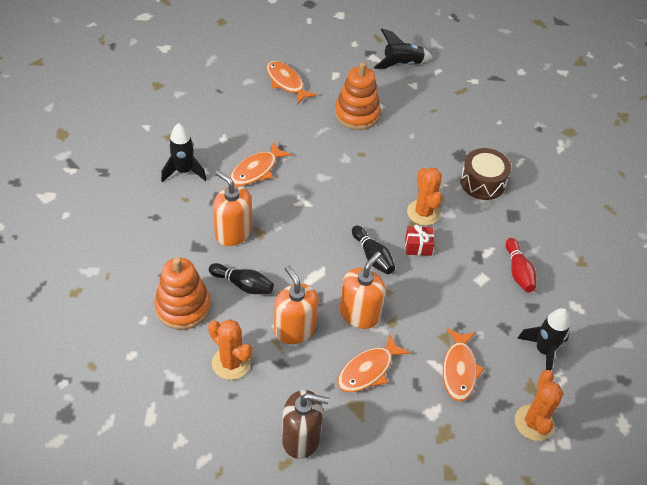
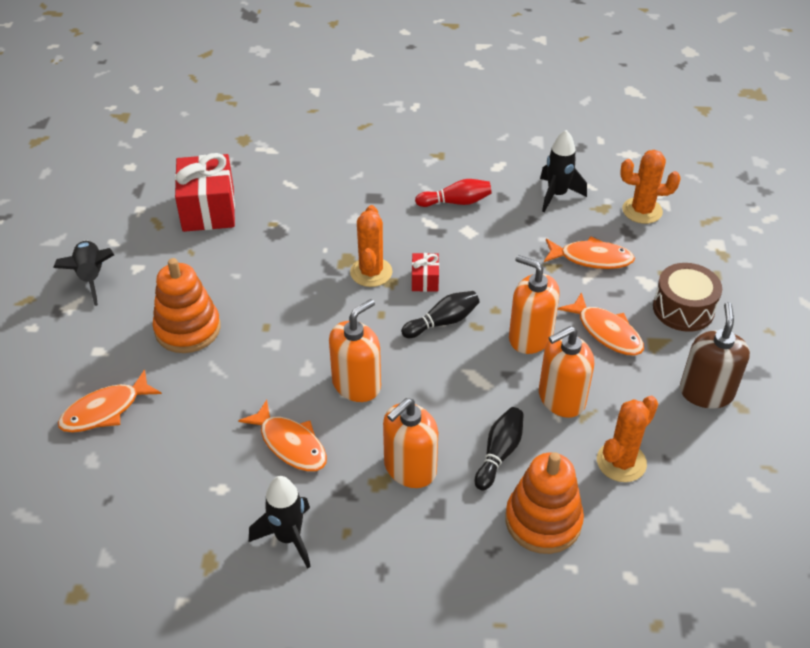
camera: 85 degrees left, 5 degrees down
orange cactus [407,167,442,226] -> orange cactus turned 75 degrees counterclockwise [350,205,392,287]
brown drum [460,148,511,200] -> brown drum moved to [653,263,722,332]
none -> red gift [175,153,235,232]
none -> orange soap dispenser [329,299,381,402]

